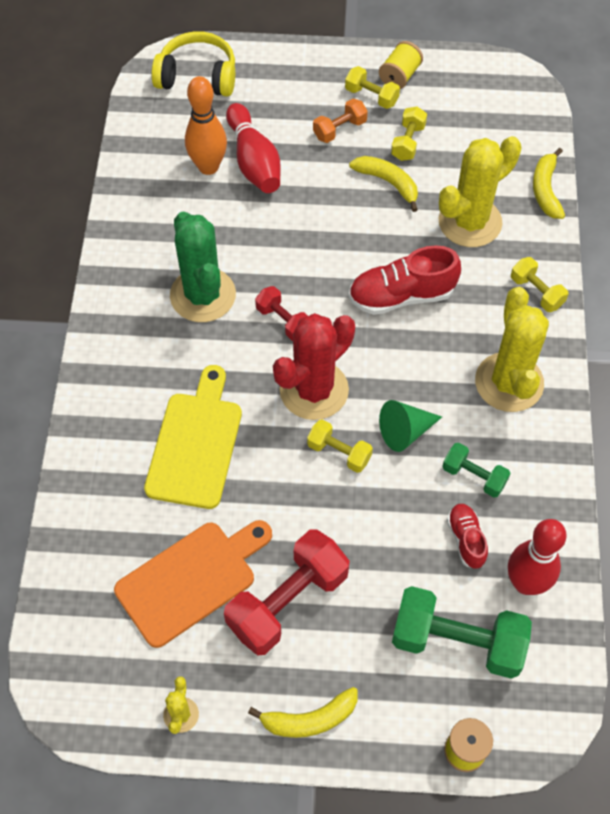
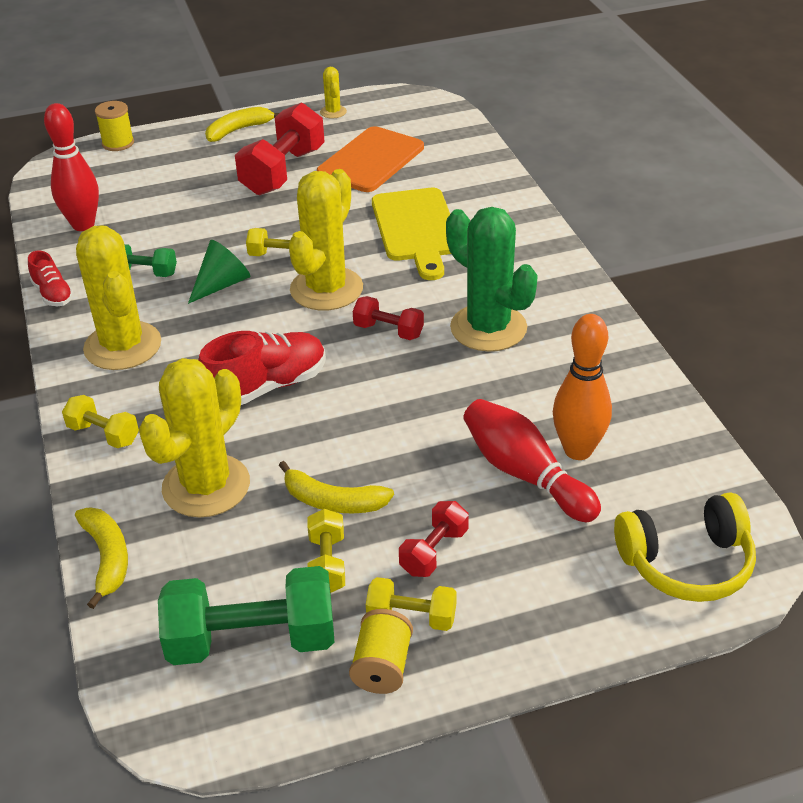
camera: 160 degrees right, 20 degrees down
red cactus [273,313,355,420] -> yellow cactus [289,169,363,311]
orange dumbbell [313,99,368,143] -> red dumbbell [399,501,469,577]
green dumbbell [392,586,532,679] -> green dumbbell moved to [158,566,334,665]
red shoe [447,504,488,569] -> red shoe moved to [28,251,74,306]

